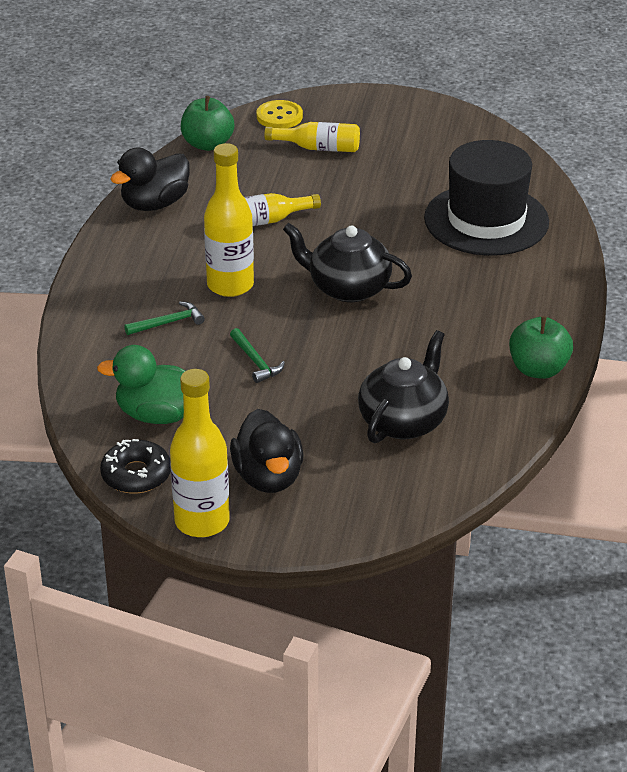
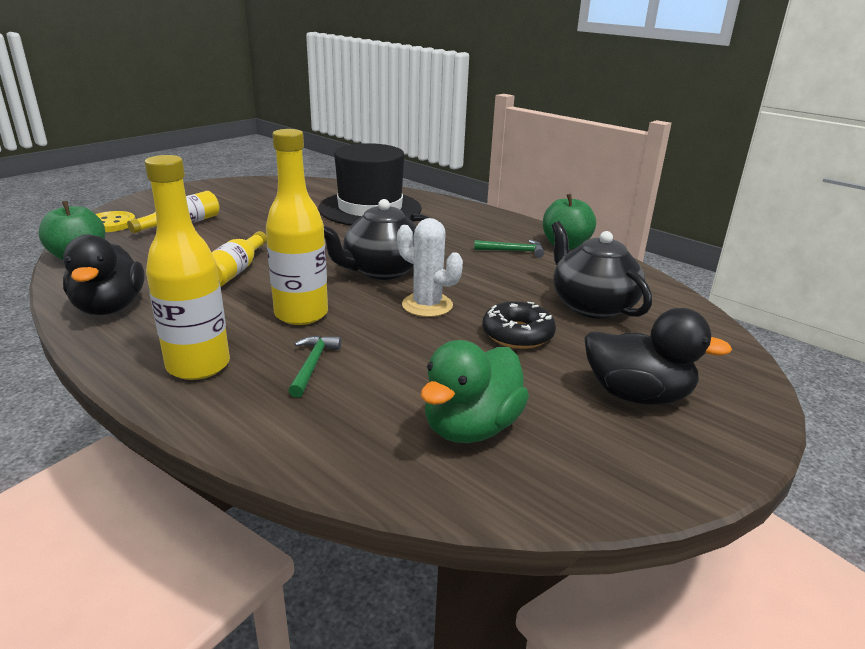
camera: 60 degrees left, 10 degrees down
black donut [100,439,171,493] -> black donut moved to [482,301,556,349]
yellow bottle [170,369,230,537] -> yellow bottle moved to [145,155,230,380]
green hammer [230,328,285,383] -> green hammer moved to [474,240,544,258]
none -> white cactus [397,218,463,317]

